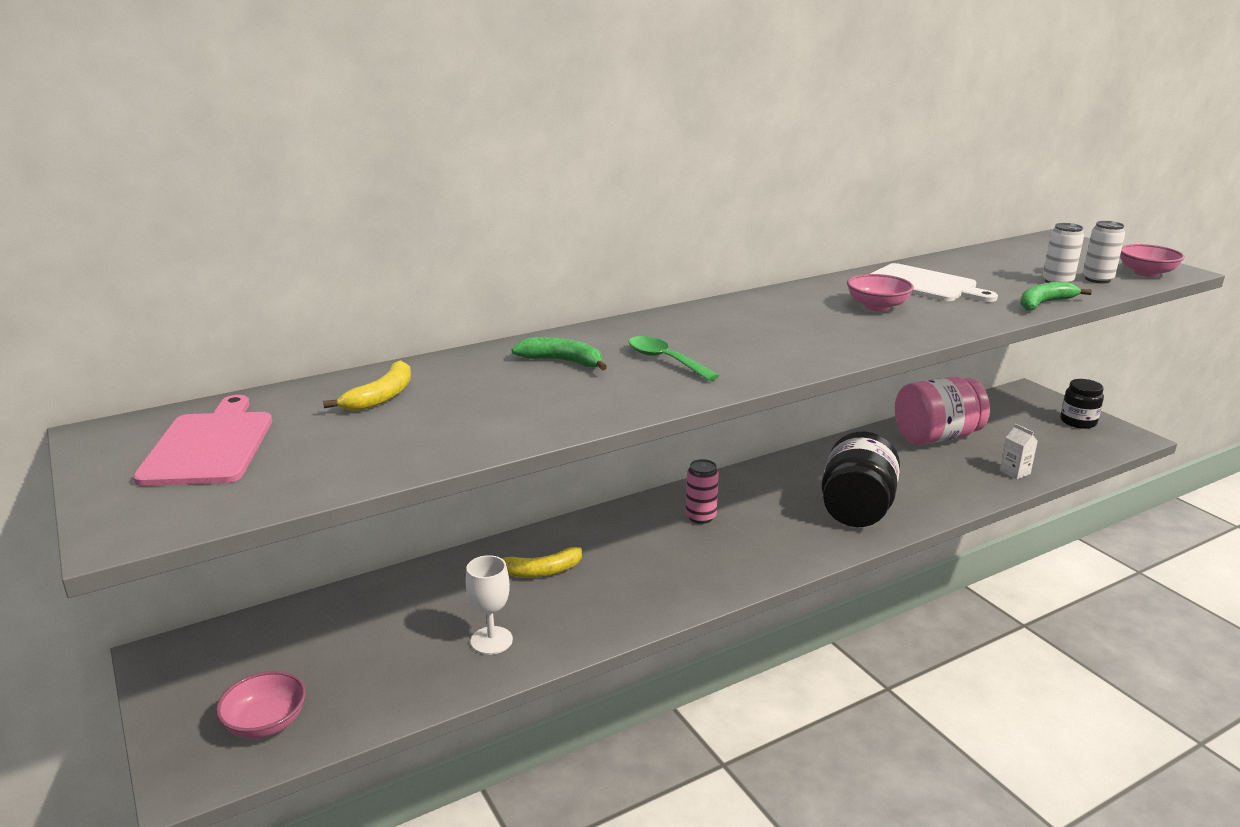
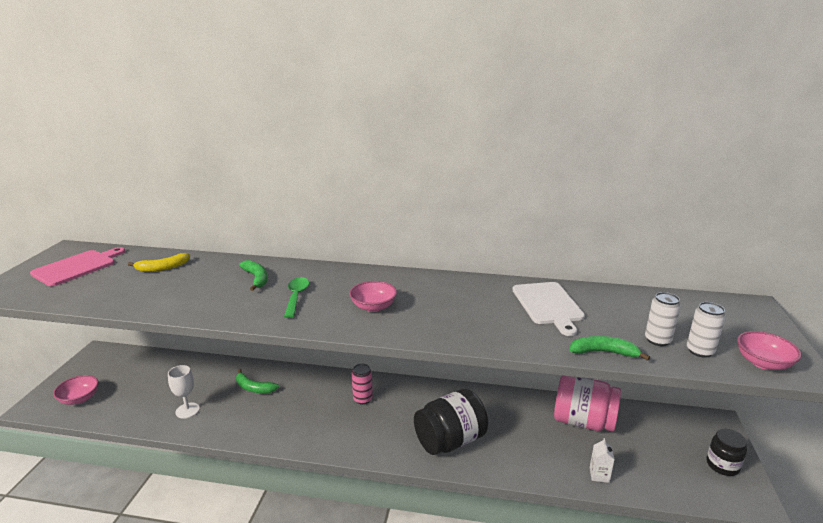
camera: 40 degrees right, 0 degrees up
yellow banana [502,547,582,577] -> green banana [236,369,279,393]
pink bowl [847,274,914,311] -> pink bowl moved to [349,281,397,312]

